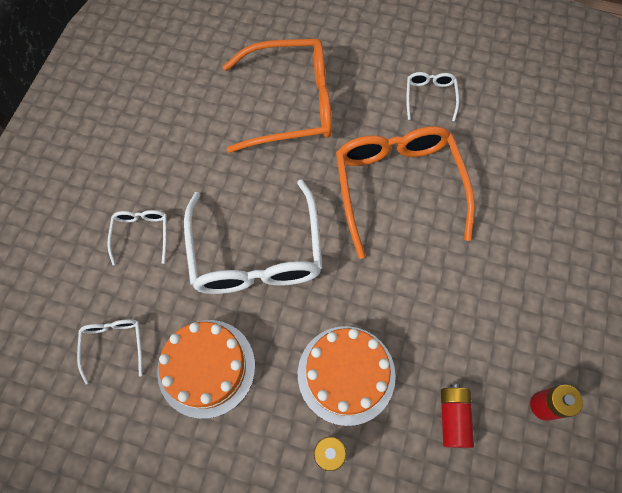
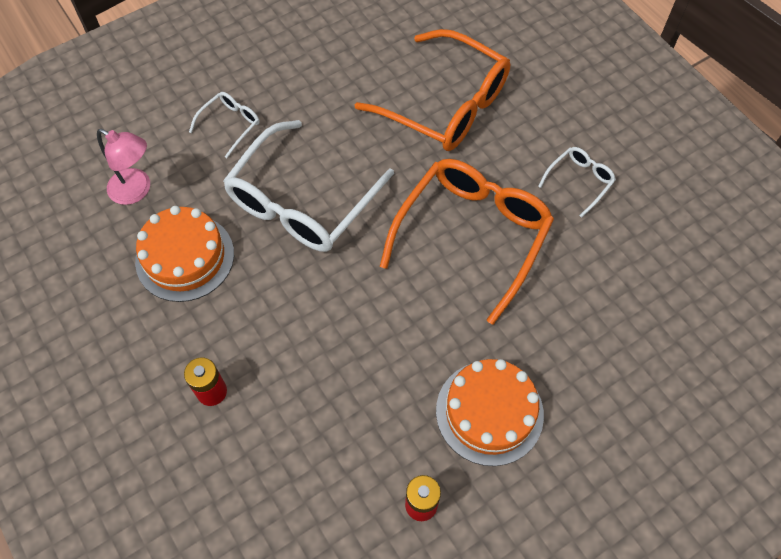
camera: 40 degrees right, 5 degrees down
white glasses [77,319,143,384] -> pink lamp [97,129,150,205]
orange cake [298,326,396,426] -> orange cake moved to [436,359,544,466]
red battery [441,384,474,448] -> none

